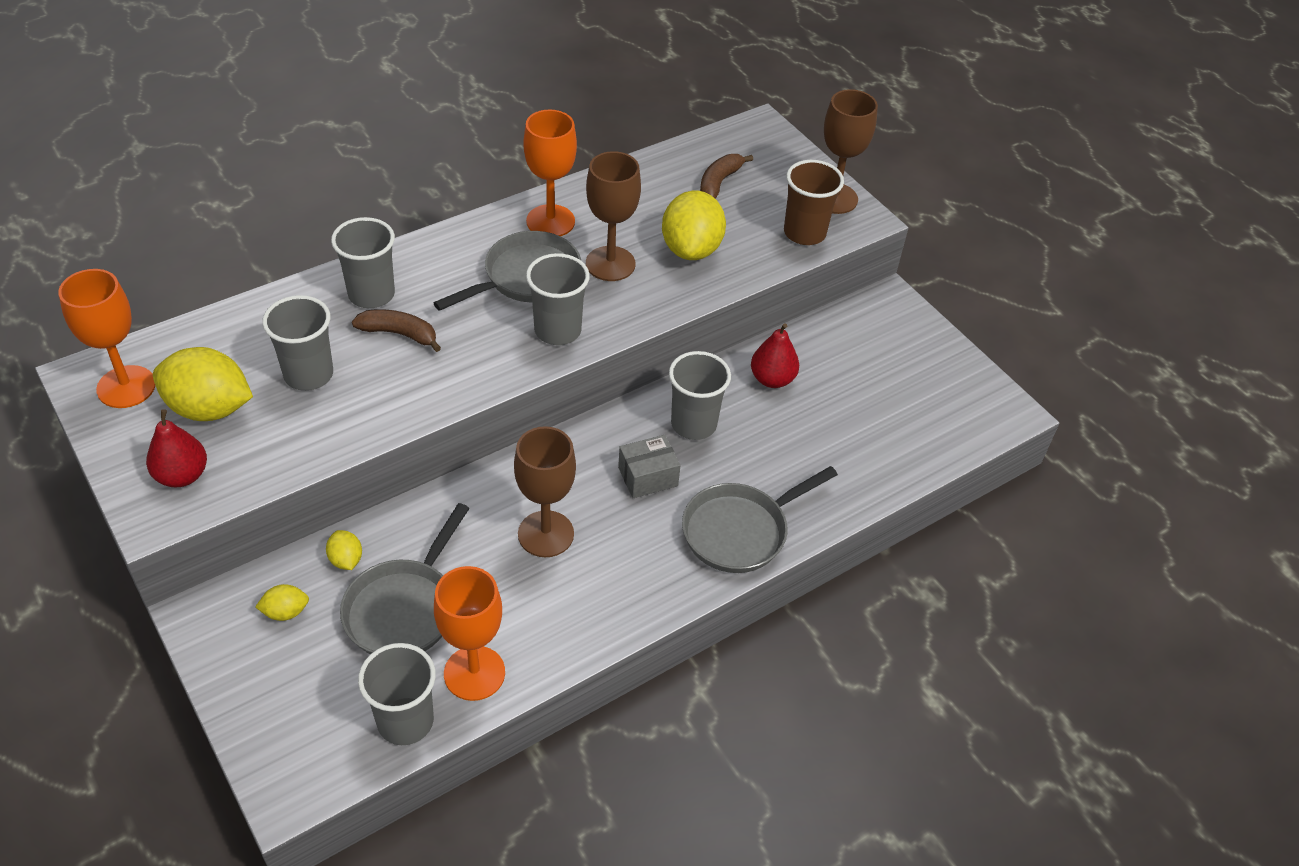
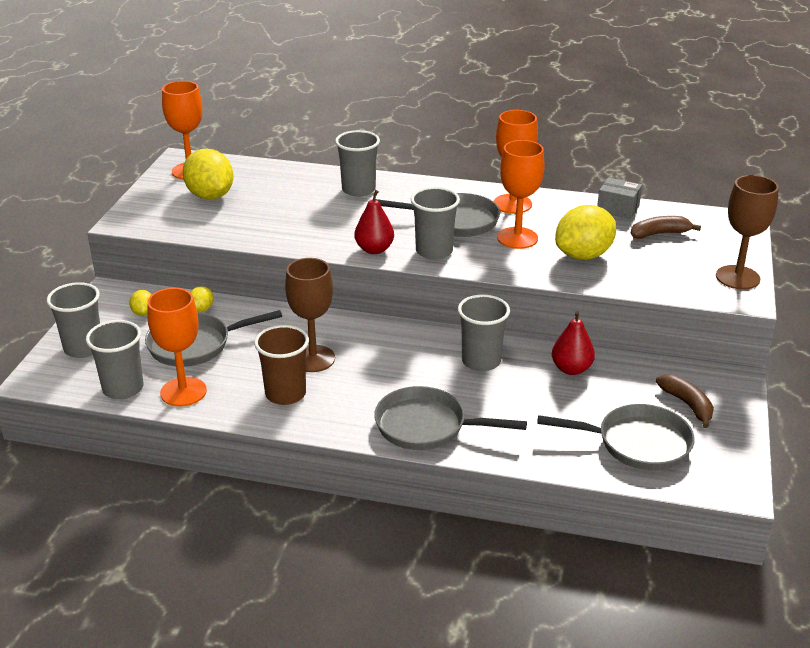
camera: 50 degrees right, 15 degrees down
red pear [146,409,207,488] -> red pear moved to [355,190,394,254]
yellow lemon [255,584,309,621] -> yellow lemon turned 45 degrees clockwise [129,290,152,316]
grey cup [262,295,333,391] -> grey cup moved to [47,282,100,358]
brown banana [352,310,441,352] -> brown banana moved to [656,374,714,428]
brown goblet [586,151,641,281] -> orange goblet [497,140,545,249]
grey box [618,435,681,498] -> grey box moved to [597,177,642,219]
brown cup [784,160,844,245] -> brown cup moved to [254,325,309,405]
none -> grey pan [537,404,695,471]

